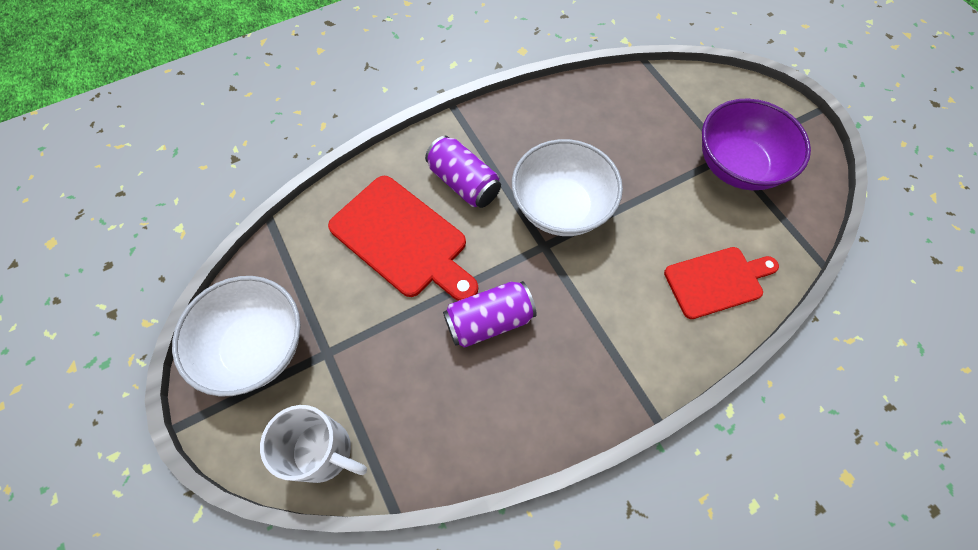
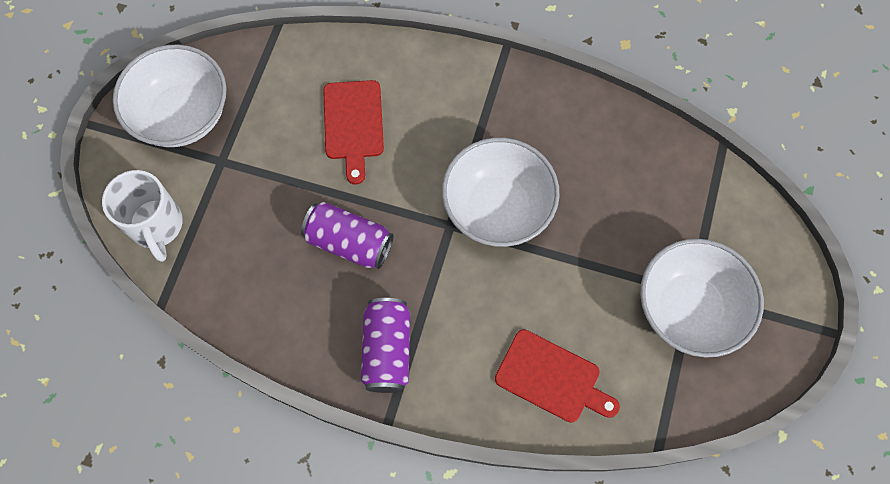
camera: 45 degrees right, 5 degrees up
red cutting board [328,176,478,301] -> red cutting board [323,80,384,185], size x0.67
purple can [425,136,501,208] -> purple can moved to [361,298,410,393]
purple bowl [702,99,811,190] -> white bowl [640,239,764,358]

